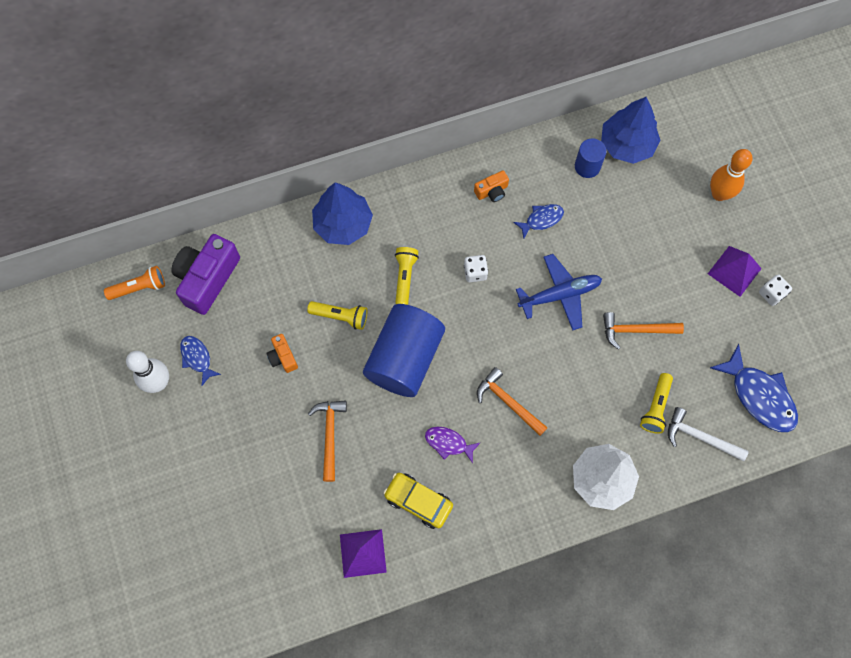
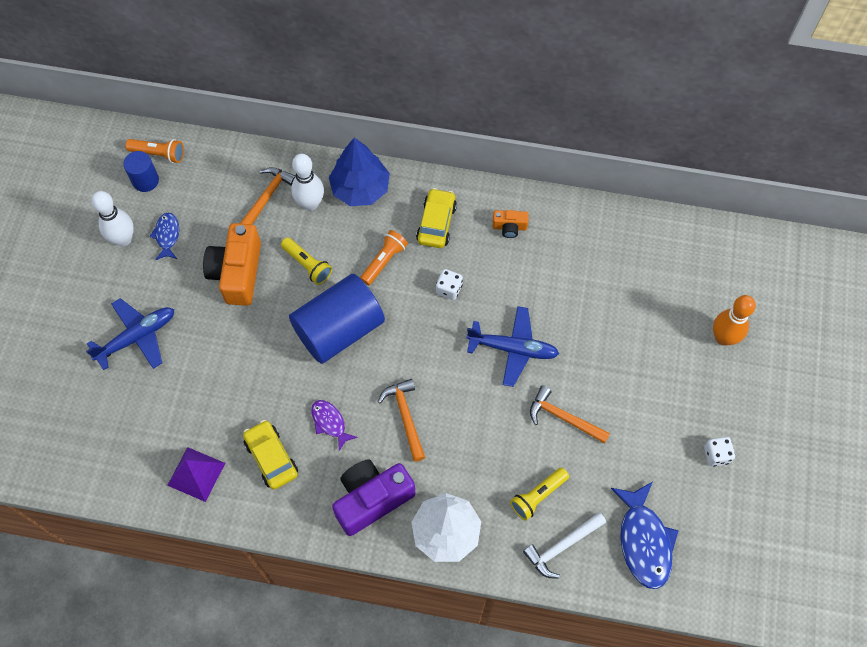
camera: 30 degrees right, 5 degrees down
purple camera [171,234,240,315] -> purple camera moved to [332,459,415,536]
orange camera [266,334,298,373] -> orange camera [203,223,261,306], size x2.08
orange hammer [308,400,347,482] -> orange hammer moved to [240,167,295,224]
yellow flashlight [395,247,419,305] -> orange flashlight [360,230,408,285]
blue fish [513,204,564,239] -> none
blue cylinder [575,138,606,178] -> blue cylinder moved to [123,151,159,192]
blue tree [601,97,661,164] -> none
white hammer [668,407,749,461] -> white hammer turned 90 degrees counterclockwise [523,512,606,578]
purple pyramid [708,246,762,297] -> none
none -> blue plane [86,298,174,370]
none -> white bowling pin [291,154,324,211]
none -> yellow car [416,188,457,248]

